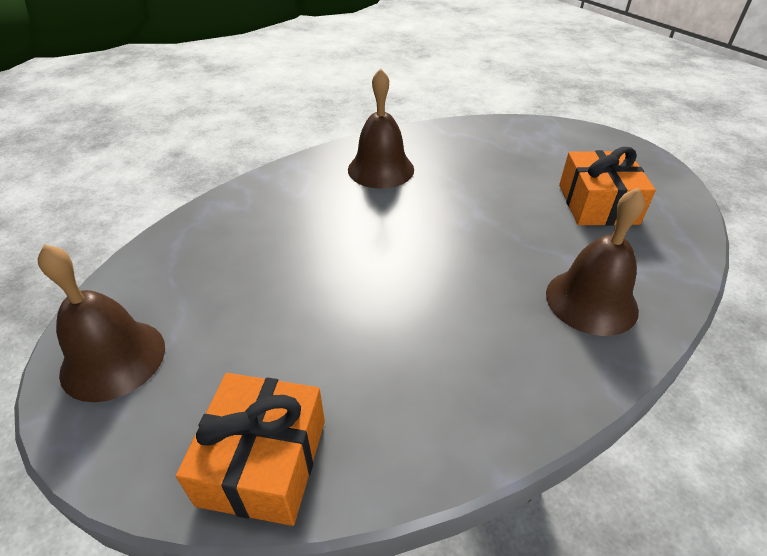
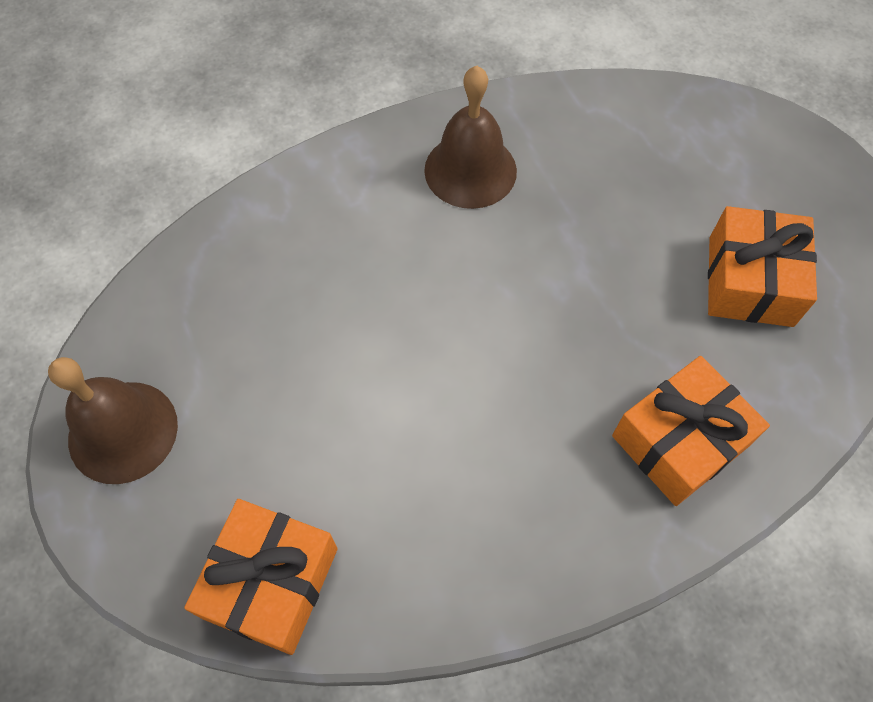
camera: 10 degrees right, 20 degrees up
brown bell [546,188,645,336] -> orange gift [612,356,770,506]

